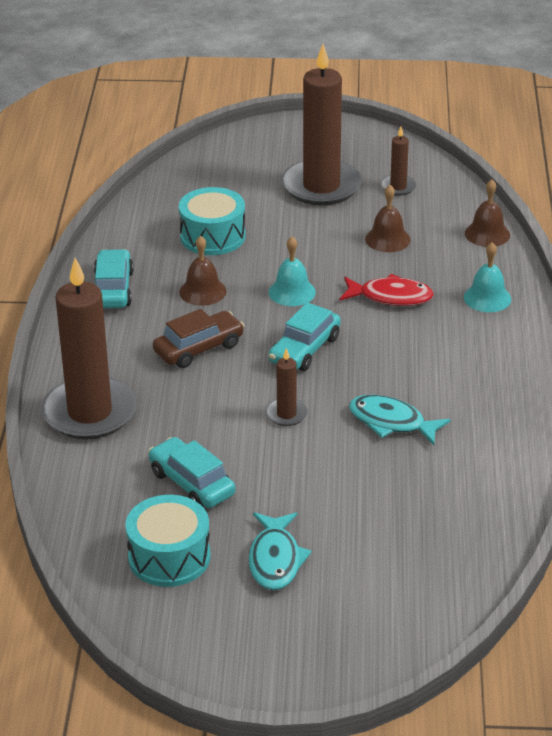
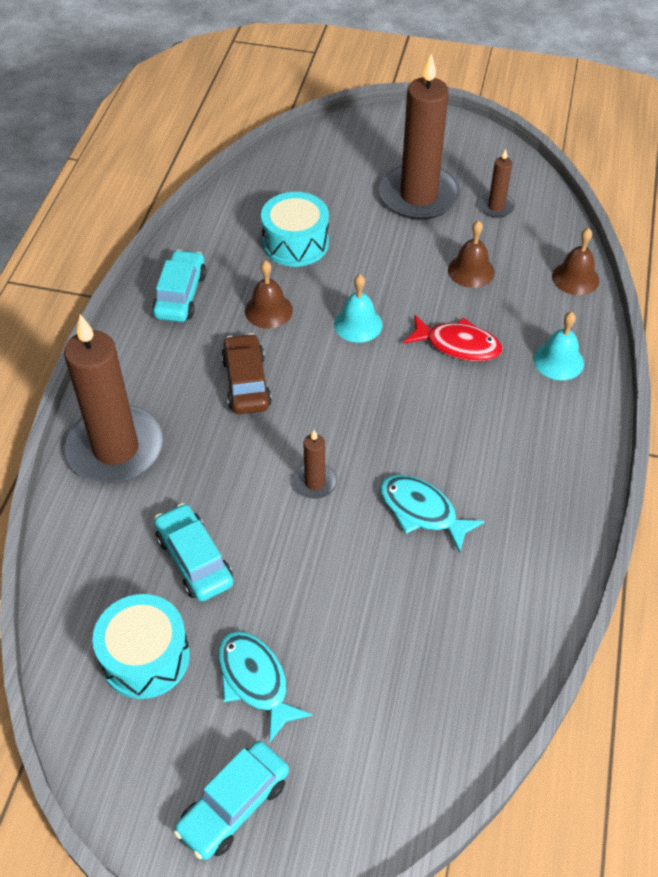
camera: 10 degrees right, 15 degrees up
brown car [153,309,245,368] -> brown car turned 75 degrees counterclockwise [221,333,272,414]
turquoise fish [248,512,312,590] -> turquoise fish turned 135 degrees clockwise [218,631,313,743]
turquoise car [269,302,341,371] -> turquoise car moved to [173,741,289,860]

